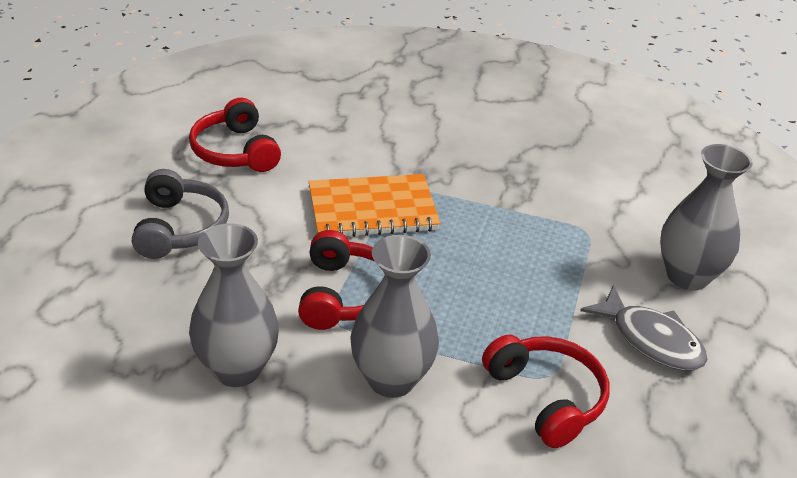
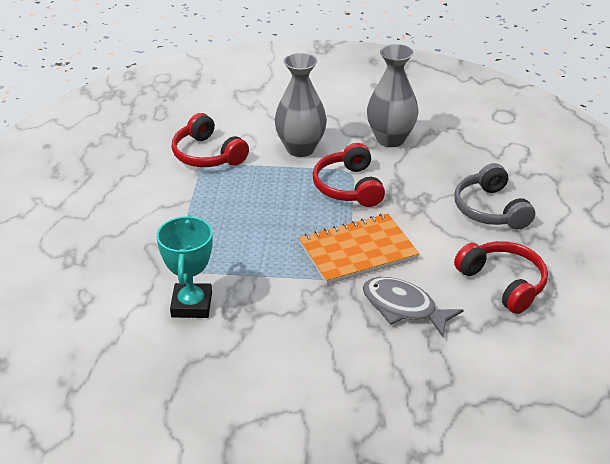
camera: 170 degrees right, 0 degrees up
grey fish [580,285,708,371] -> grey fish moved to [363,277,463,337]
grey vase [660,144,753,290] -> none
none -> turquoise trophy [156,215,213,318]

